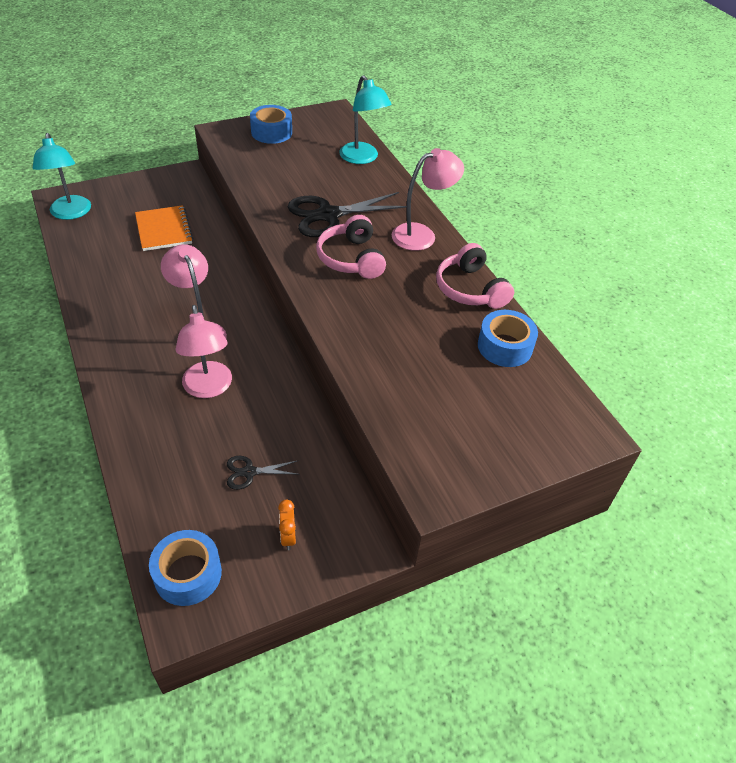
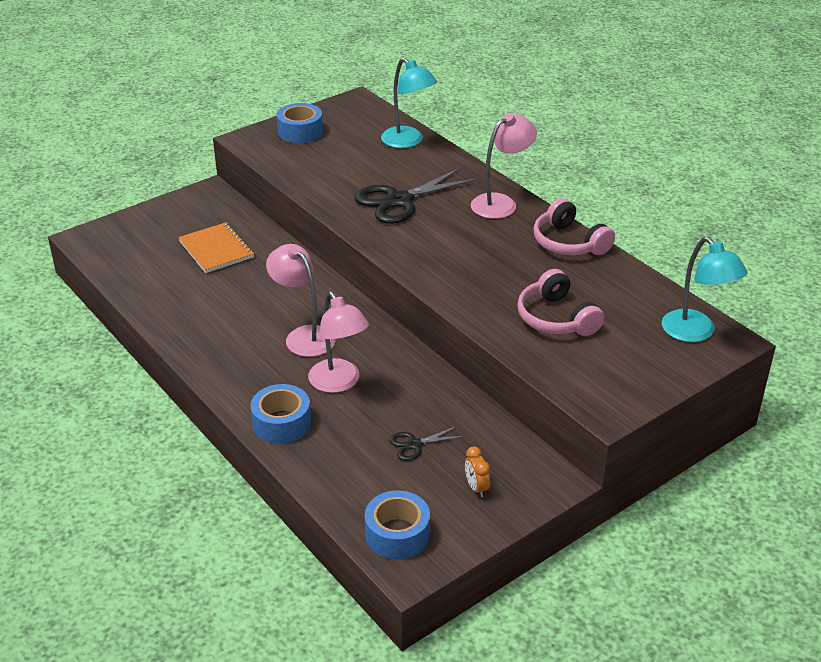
camera: 10 degrees left, 10 degrees down
turquoise lamp [33,133,91,220] -> turquoise lamp moved to [662,237,747,342]
pink headphones [316,215,386,279] -> pink headphones moved to [517,269,604,336]
blue tape [478,310,538,367] -> blue tape moved to [250,384,311,444]

